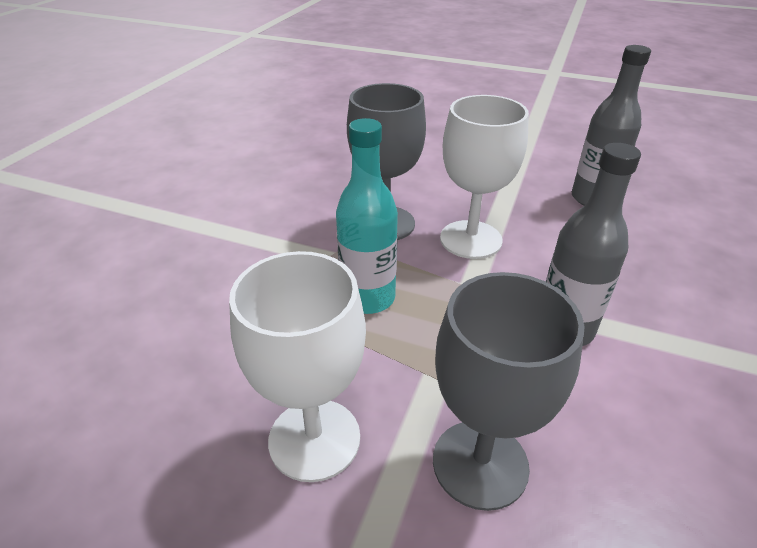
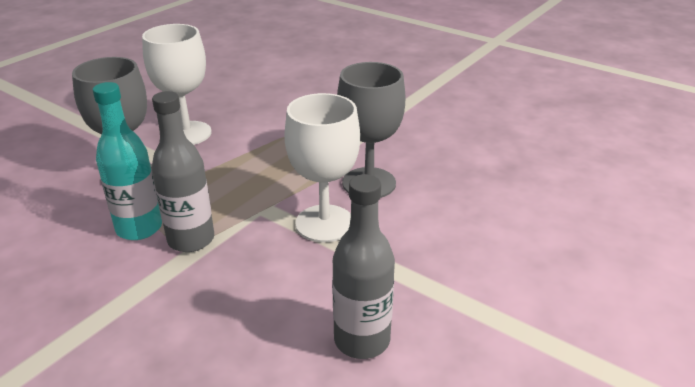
camera: 105 degrees right, 5 degrees down
turquoise bottle [336,118,398,314] -> turquoise bottle moved to [93,82,162,240]

